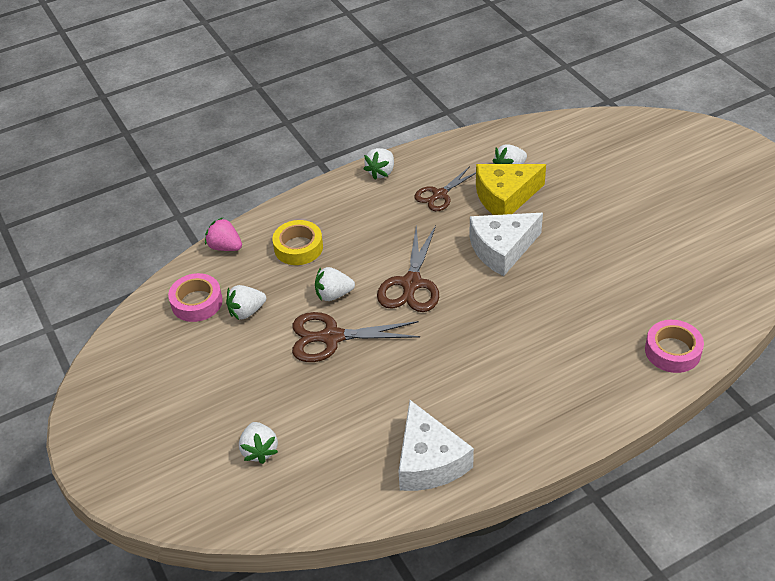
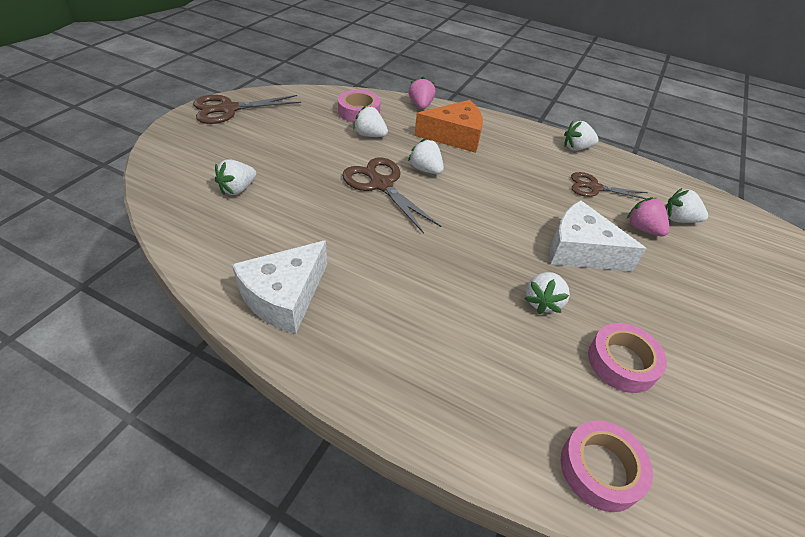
camera: 50 degrees right, 0 degrees up
yellow tape [272,220,323,265] -> orange cheese [414,100,483,153]
brown scissors [377,225,439,312] -> brown scissors moved to [193,95,301,124]
yellow cheese [476,164,546,215] -> pink strawberry [627,197,670,237]
none -> white strawberry [525,272,570,314]
none -> pink tape [588,323,667,393]

